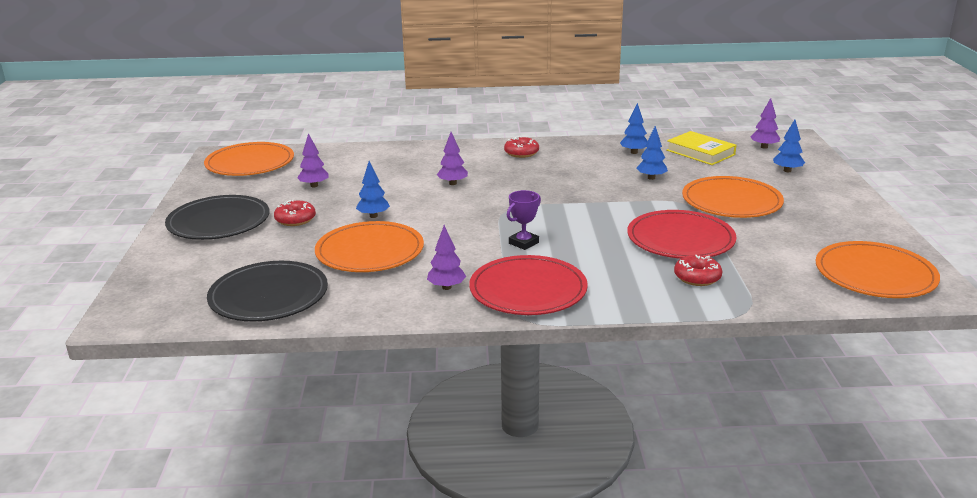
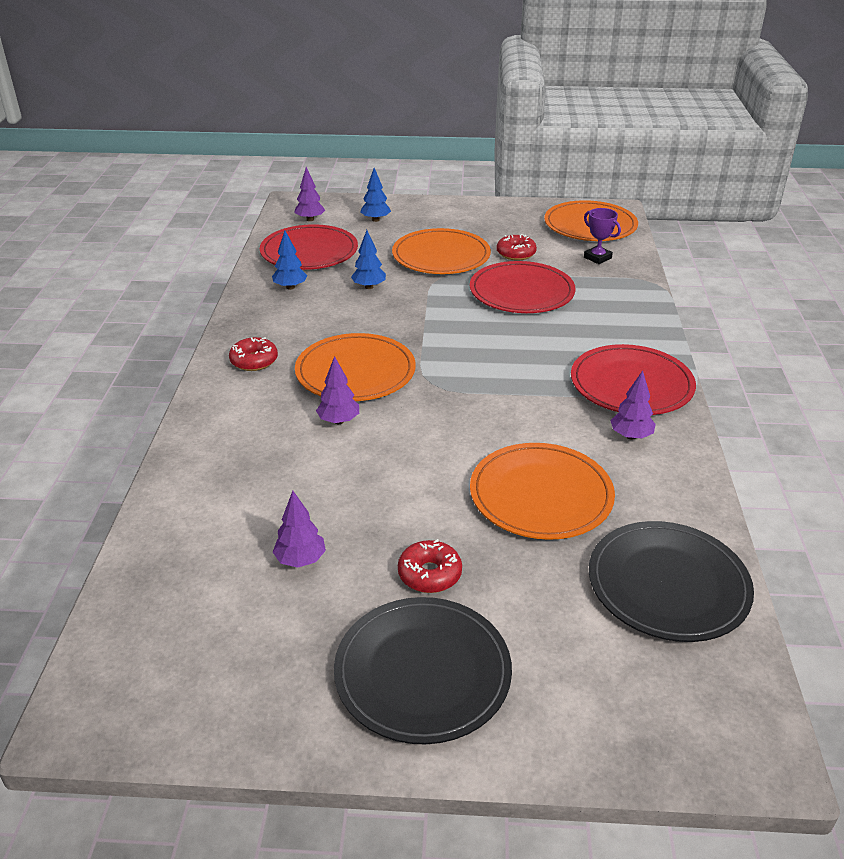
camera: 85 degrees left, 10 degrees up
orange plate [204,142,294,176] -> orange plate moved to [295,333,416,401]
blue tree [356,161,390,218] -> none
purple trophy [507,190,541,250] -> purple trophy moved to [584,208,621,264]
yellow book [666,131,736,165] -> red plate [260,224,358,270]
red donut [674,255,722,286] -> red donut moved to [497,234,537,261]

